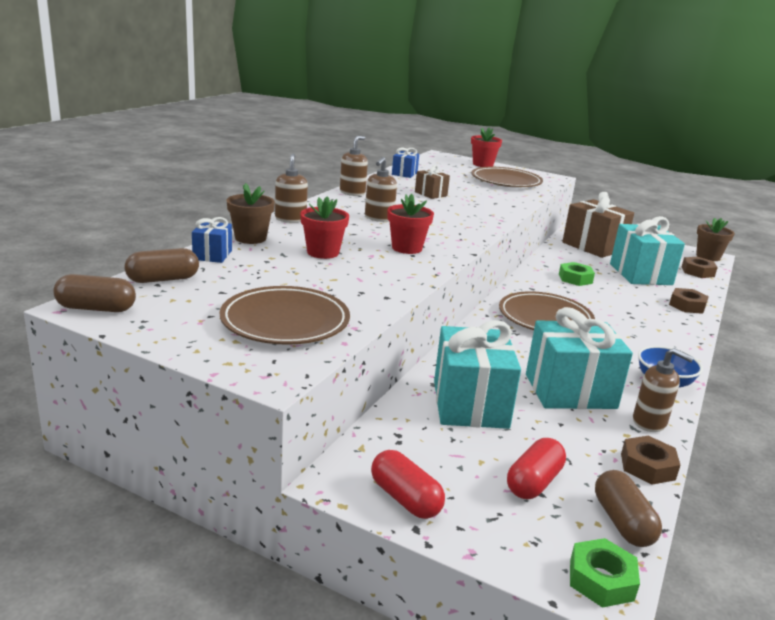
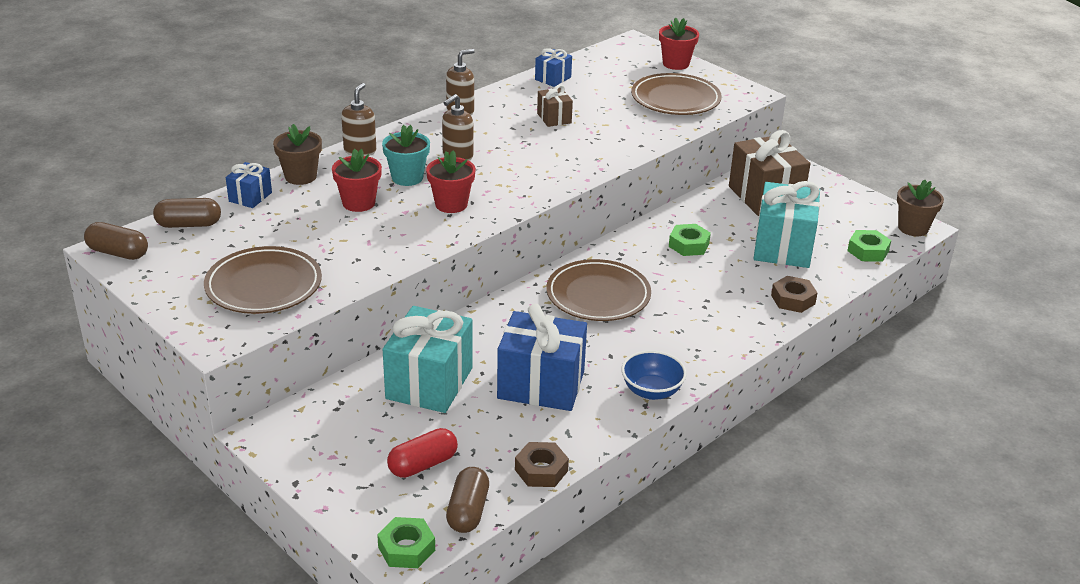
camera: 20 degrees right, 10 degrees up
red capsule [371,450,445,519] -> none
turquoise gift [526,307,633,409] -> blue gift [497,304,587,411]
brown soap dispenser [633,348,694,432] -> none
brown nut [682,257,718,278] -> green nut [847,230,891,262]
none -> turquoise flower pot [382,125,430,186]

